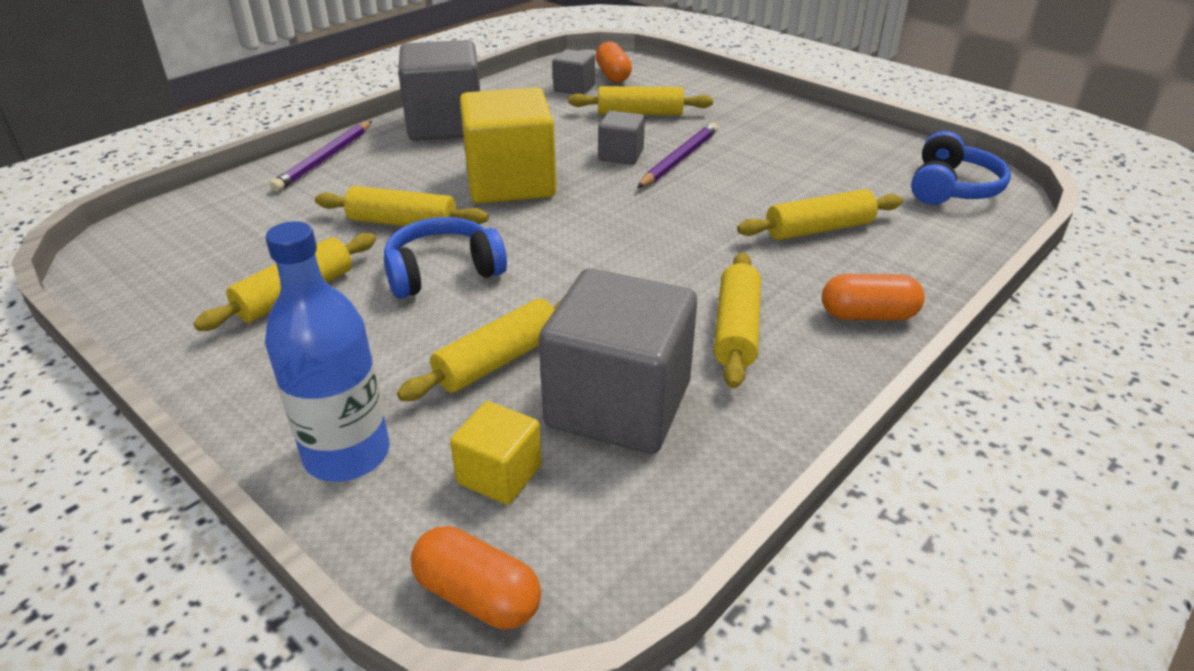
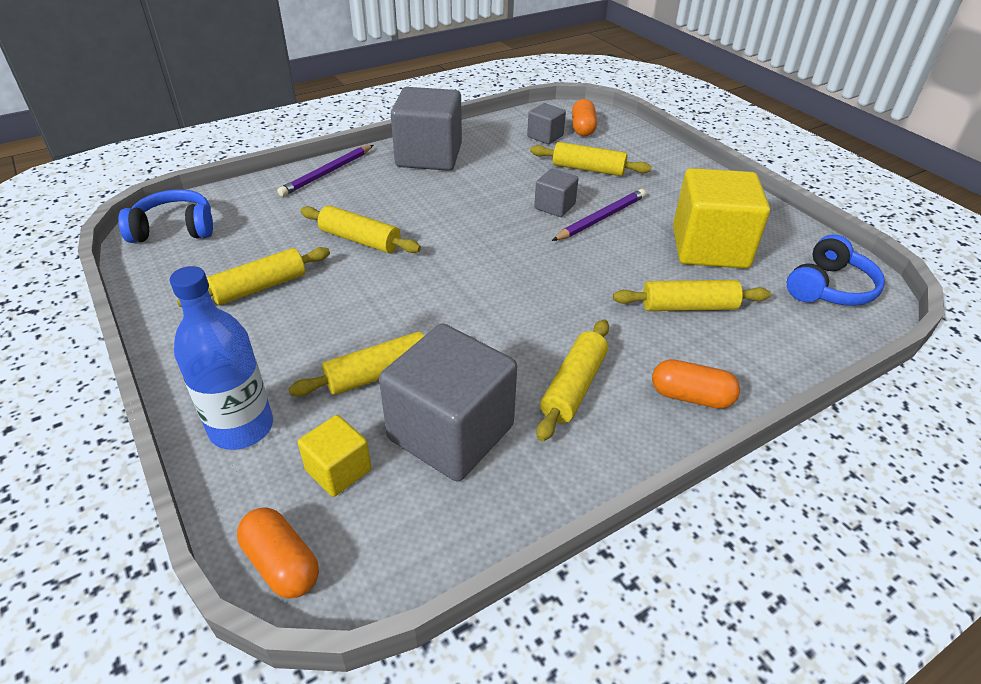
camera: 15 degrees right, 5 degrees up
blue headphones [384,217,507,298] -> blue headphones moved to [118,189,213,243]
yellow cube [460,87,556,203] -> yellow cube moved to [673,168,770,268]

